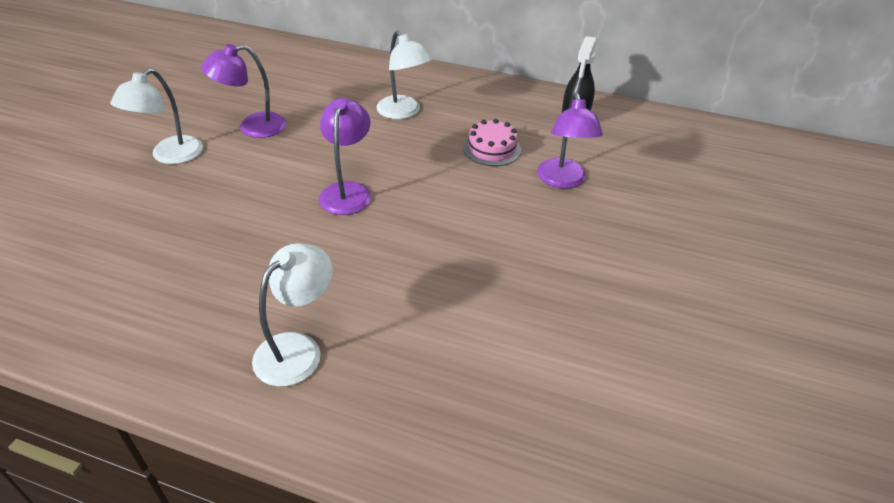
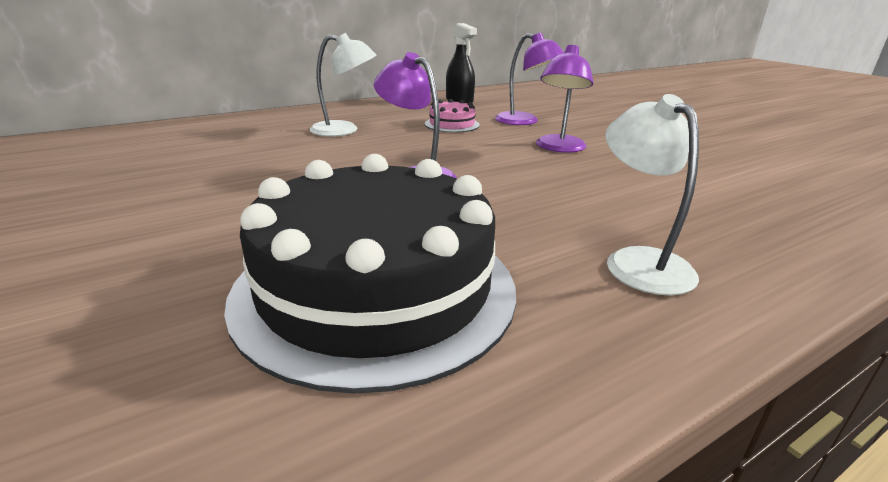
camera: 50 degrees left, 15 degrees down
white lamp [110,68,203,164] -> none
purple lamp [201,44,286,138] -> purple lamp moved to [536,45,594,153]
none -> black cake [224,154,516,394]

